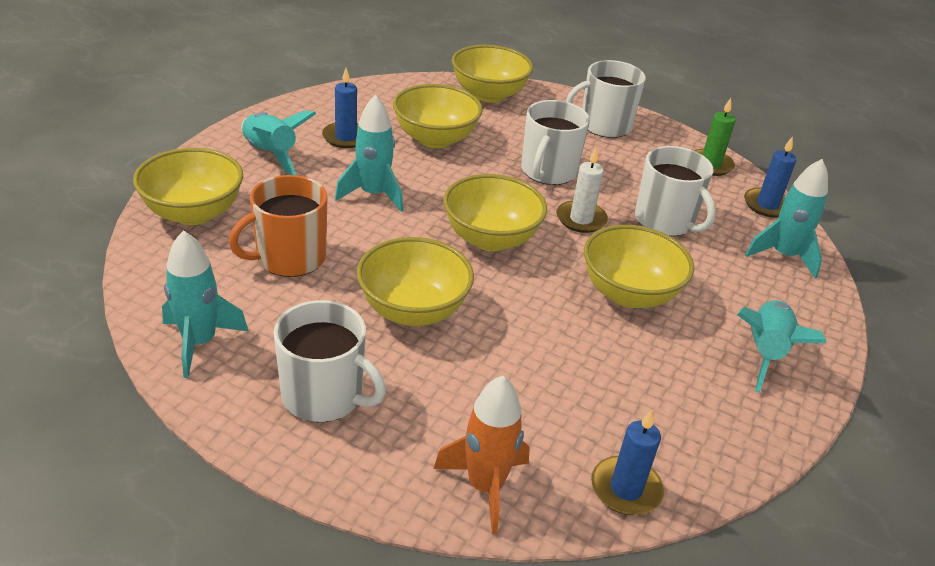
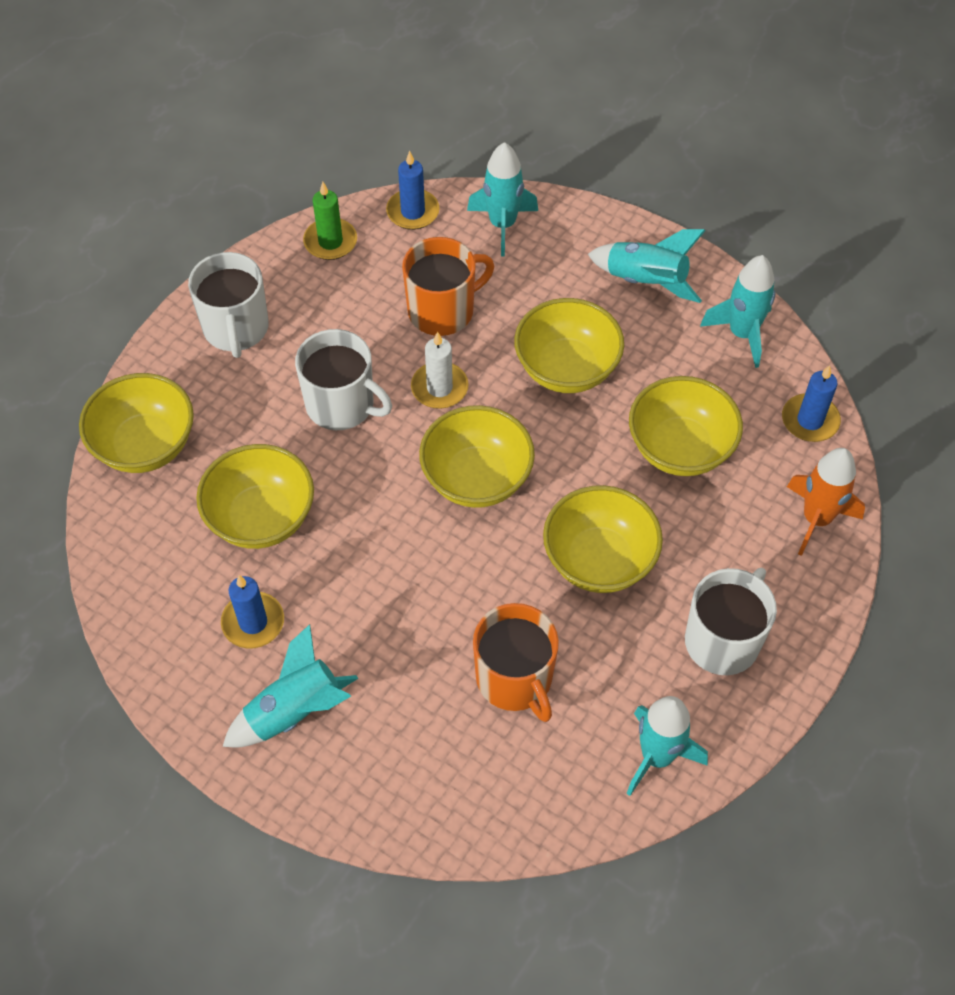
camera: 80 degrees left, 20 degrees up
yellow bowl [133,148,243,225] -> yellow bowl moved to [629,376,743,476]
turquoise rocket [335,95,403,212] -> turquoise rocket moved to [700,255,775,368]
white mug [635,146,716,236] -> orange mug [402,237,494,336]

